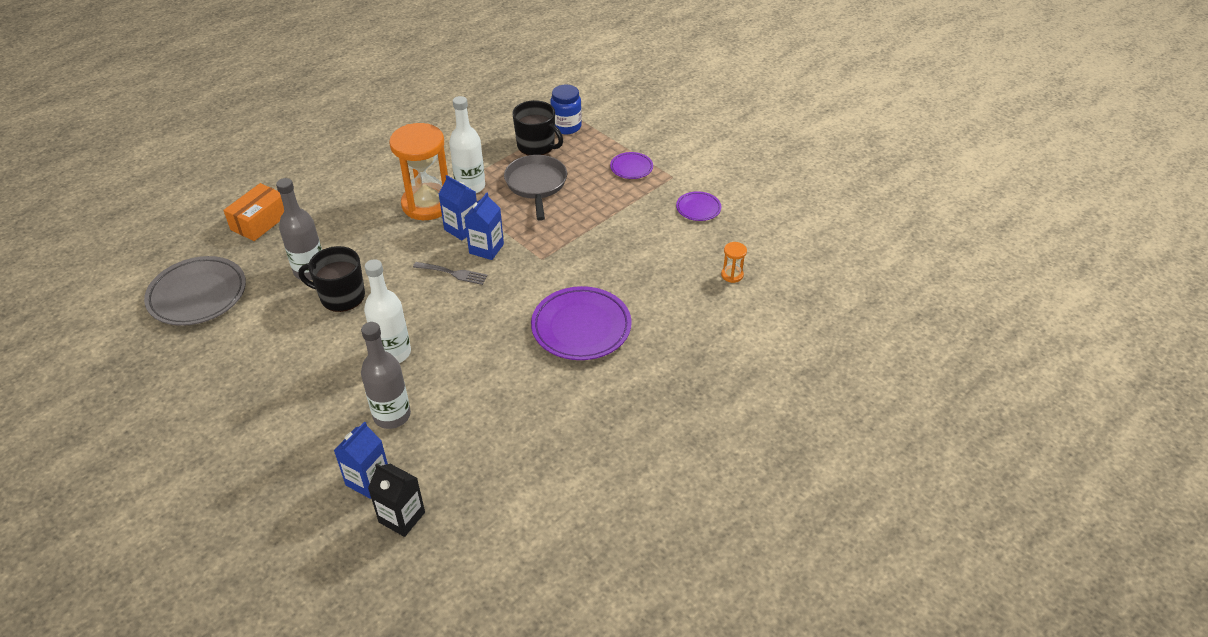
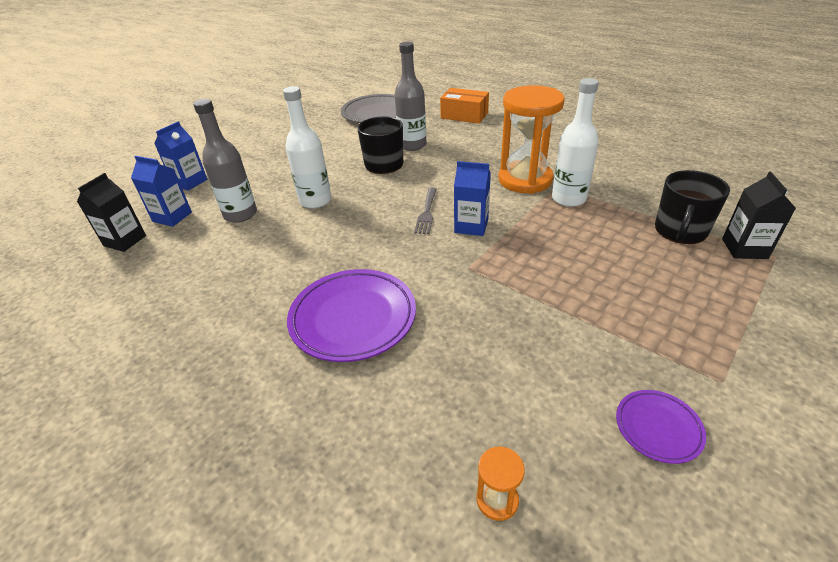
camera: 85 degrees right, 5 degrees down
blue carton [439,175,477,240] -> blue carton moved to [154,121,208,191]
grey pan [504,155,567,221] -> none
blue jar [550,85,582,134] -> black carton [722,172,796,259]
purple plate [610,152,653,179] -> none

